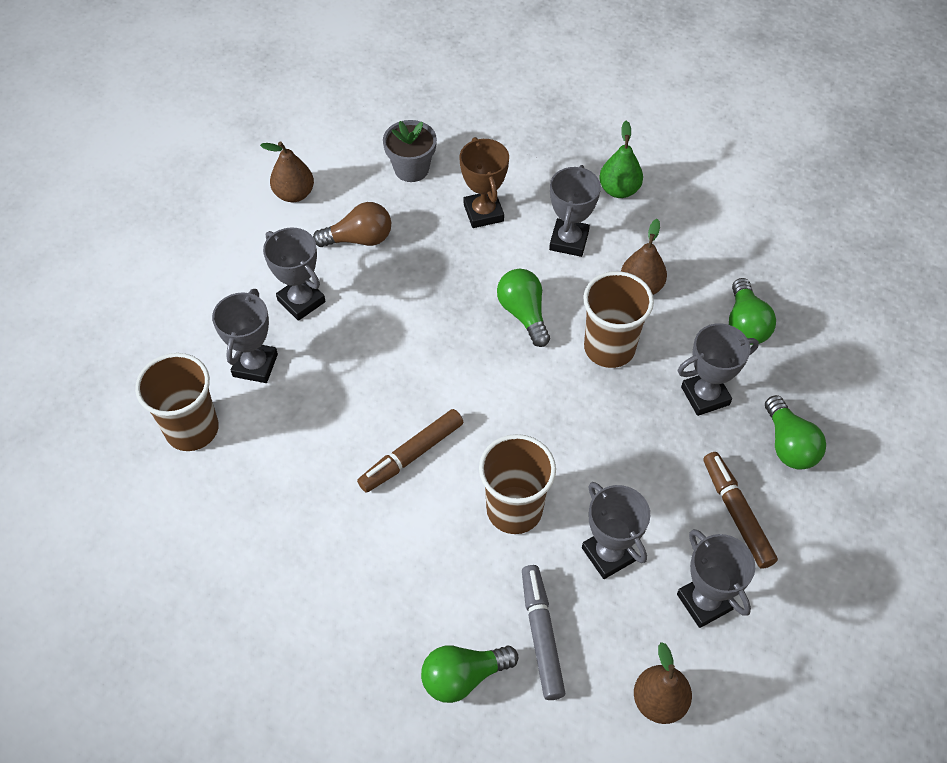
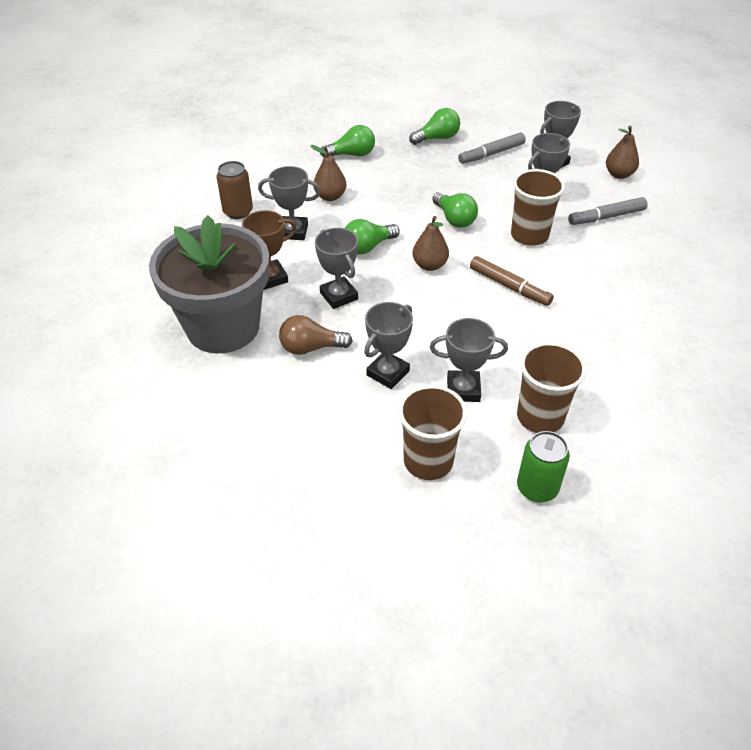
camera: 100 degrees left, 10 degrees down
brown pear [260,142,314,202] -> brown pear moved to [412,216,449,271]
brown light bulb [313,202,391,247] -> brown light bulb turned 75 degrees counterclockwise [279,315,353,355]
grey flower pot [383,120,437,182] -> grey flower pot [149,215,269,353], size x2.26
green light bulb [421,645,518,703] -> green light bulb moved to [432,192,478,227]
brown cup [583,271,654,368] -> brown cup moved to [398,385,467,480]
green pear [599,121,643,198] -> brown can [216,161,253,219]
grey trophy [678,323,759,416] -> grey trophy moved to [315,228,358,309]
brown marker [703,452,778,569] -> grey marker [458,133,526,164]
none -> green can [517,431,570,502]

